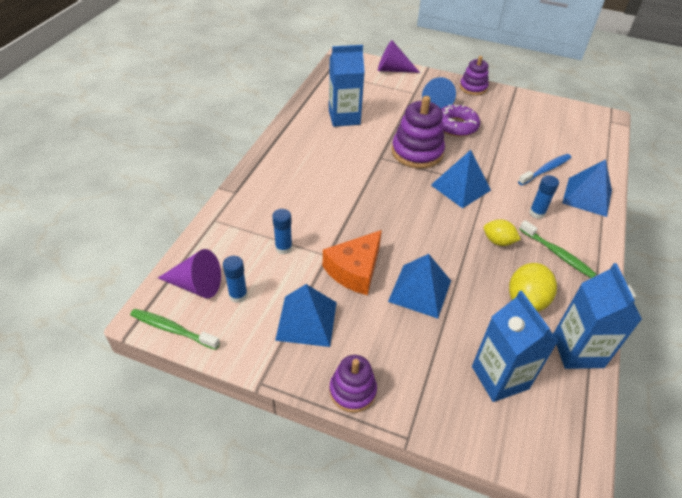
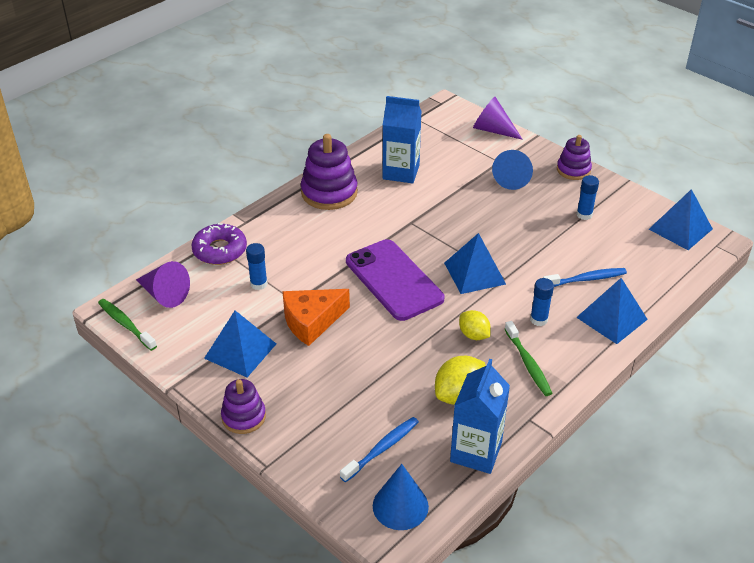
camera: 25 degrees right, 5 degrees down
blue glue stick [223,256,248,303] -> blue glue stick moved to [577,175,599,220]
blue pyramid [388,254,451,319] -> blue pyramid moved to [649,189,713,250]
purple stacking toy [392,96,445,169] -> purple stacking toy moved to [301,134,358,210]
purple donut [441,104,480,137] -> purple donut moved to [191,223,247,265]
blue carton [472,290,559,402] -> blue toothbrush [340,417,419,482]
none -> purple phone [346,239,444,321]
none -> blue cone [373,464,429,530]

